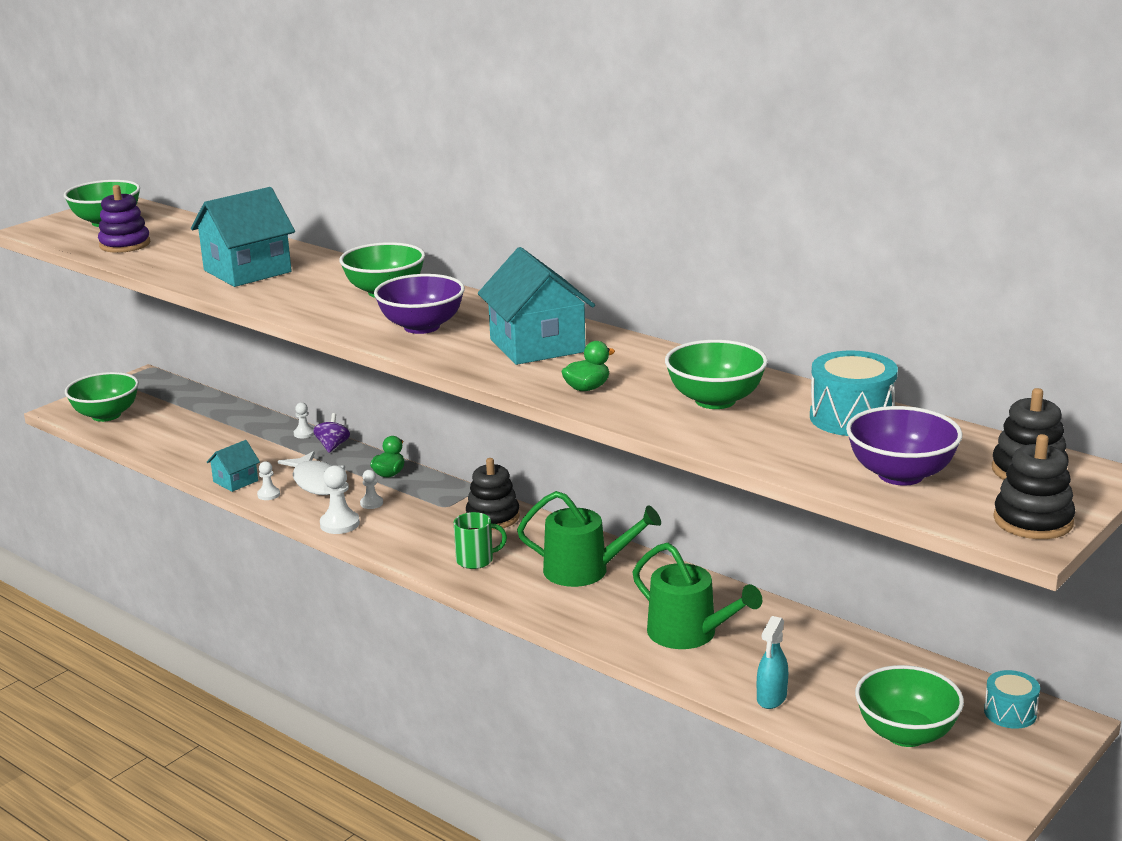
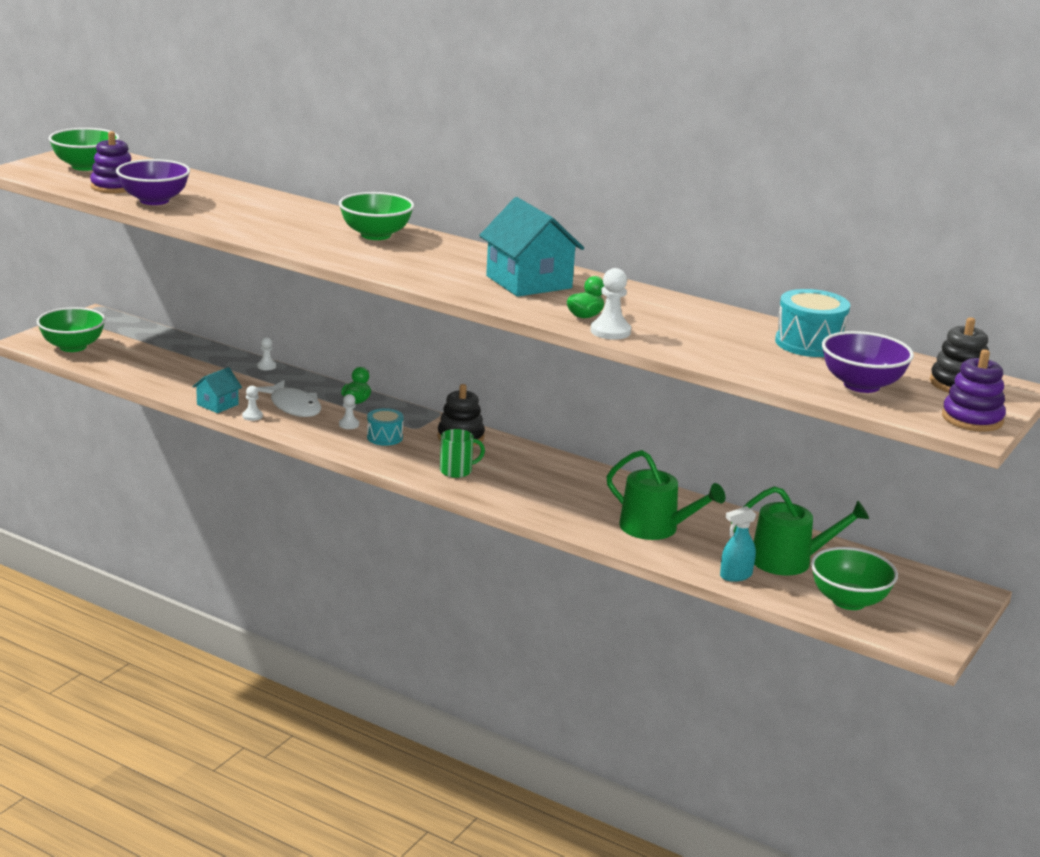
camera: 10 degrees left, 0 degrees up
turquoise house [191,187,295,287] -> none
purple spinning top [313,413,350,453] -> none
white pawn [320,465,360,534] -> white pawn moved to [590,268,631,340]
purple bowl [374,274,465,334] -> purple bowl moved to [116,159,190,205]
green watering can [517,491,661,587] -> green watering can moved to [731,486,869,575]
green bowl [665,340,768,409] -> none
turquoise spray bottle [757,616,788,709] -> turquoise spray bottle turned 45 degrees clockwise [720,506,756,582]
turquoise drum [984,670,1040,729] -> turquoise drum moved to [367,408,403,446]
black stacking toy [993,434,1075,539] -> purple stacking toy [942,349,1006,432]

